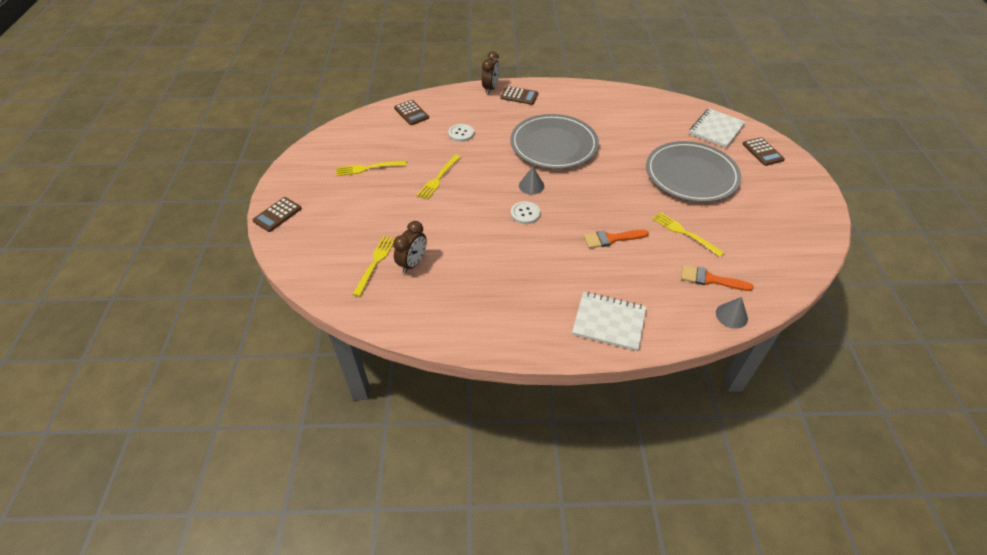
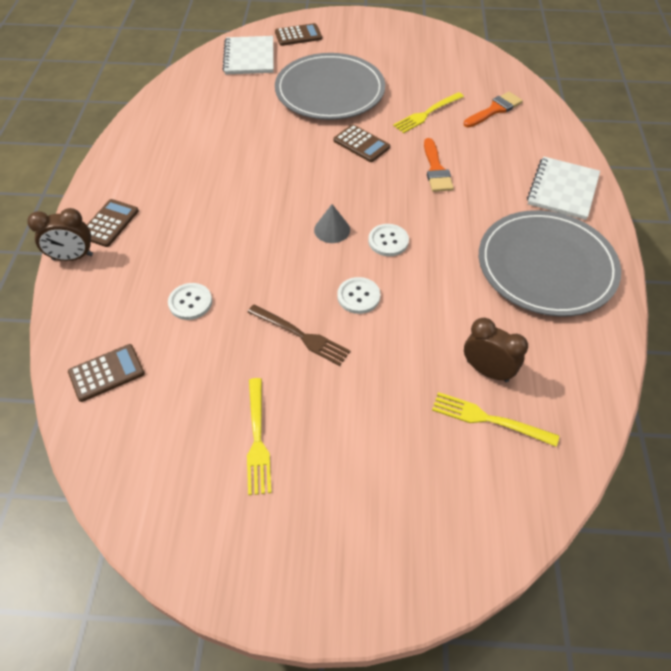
camera: 85 degrees left, 5 degrees up
brown calculator [253,197,302,232] -> brown calculator moved to [333,124,390,162]
yellow fork [417,155,460,200] -> brown fork [247,304,350,366]
brown clock [482,51,499,94] -> brown clock turned 150 degrees clockwise [27,208,93,261]
grey plate [510,114,599,169] -> grey plate moved to [479,210,621,317]
orange brush [681,265,754,291] -> orange brush turned 150 degrees counterclockwise [464,92,523,128]
white notebook [689,109,745,148] -> white notebook turned 45 degrees clockwise [223,36,274,74]
grey cone [716,297,748,329] -> none
none -> white button [337,277,380,314]

